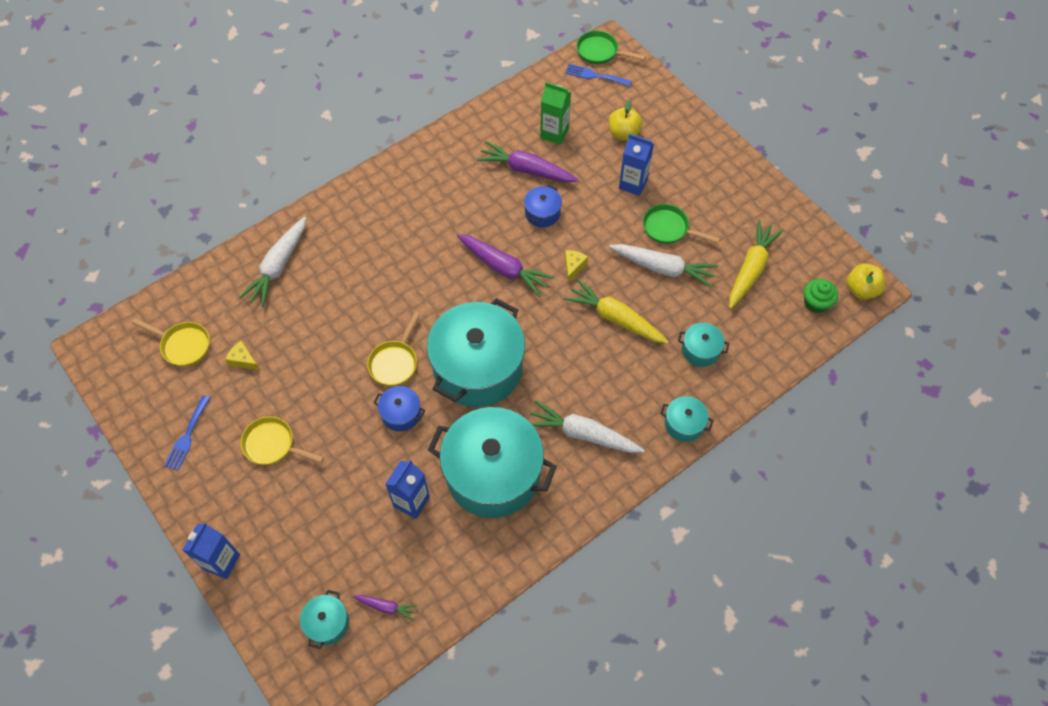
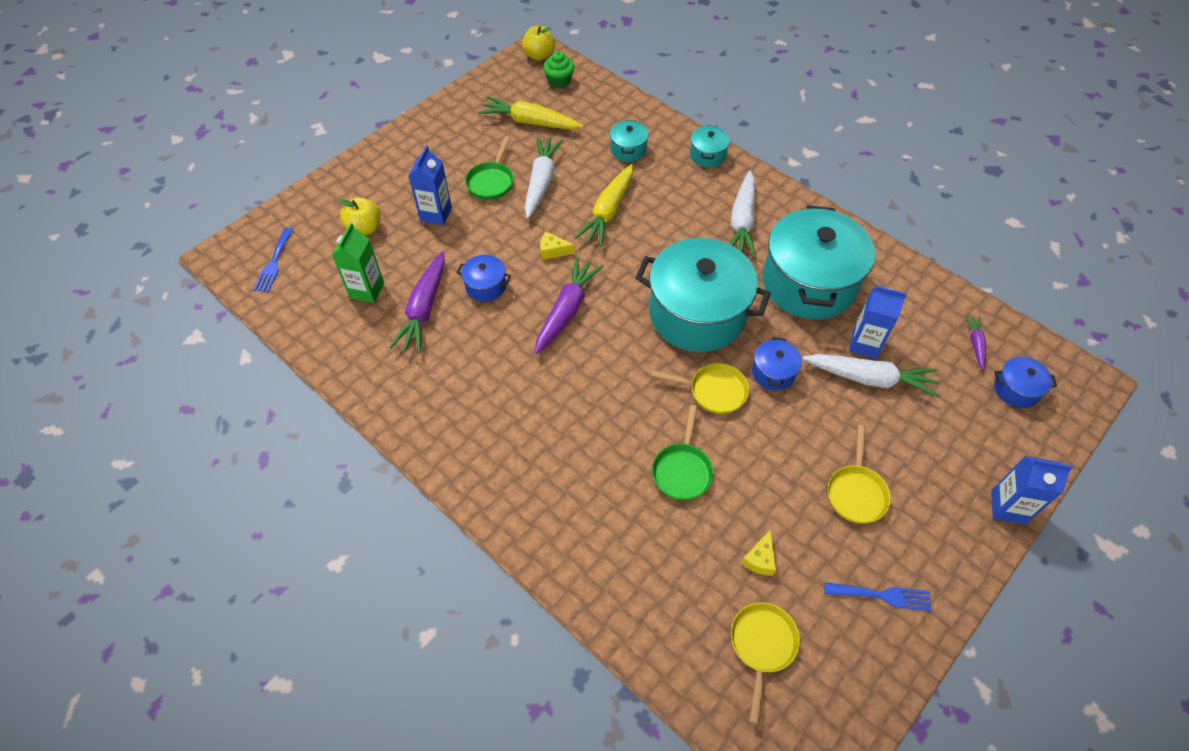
camera: 100 degrees left, 5 degrees down
white carrot [239,217,306,307] -> white carrot moved to [803,354,938,397]
turquoise pot [300,590,349,649] -> blue pot [994,357,1057,408]
green pan [576,31,646,64] -> green pan moved to [652,405,714,500]

